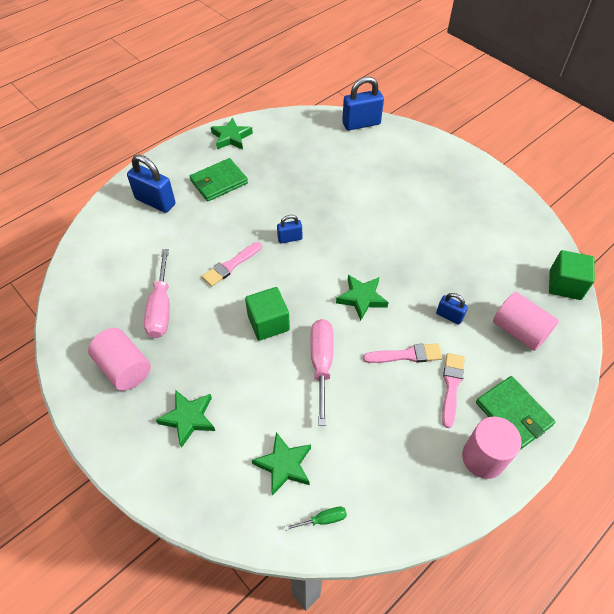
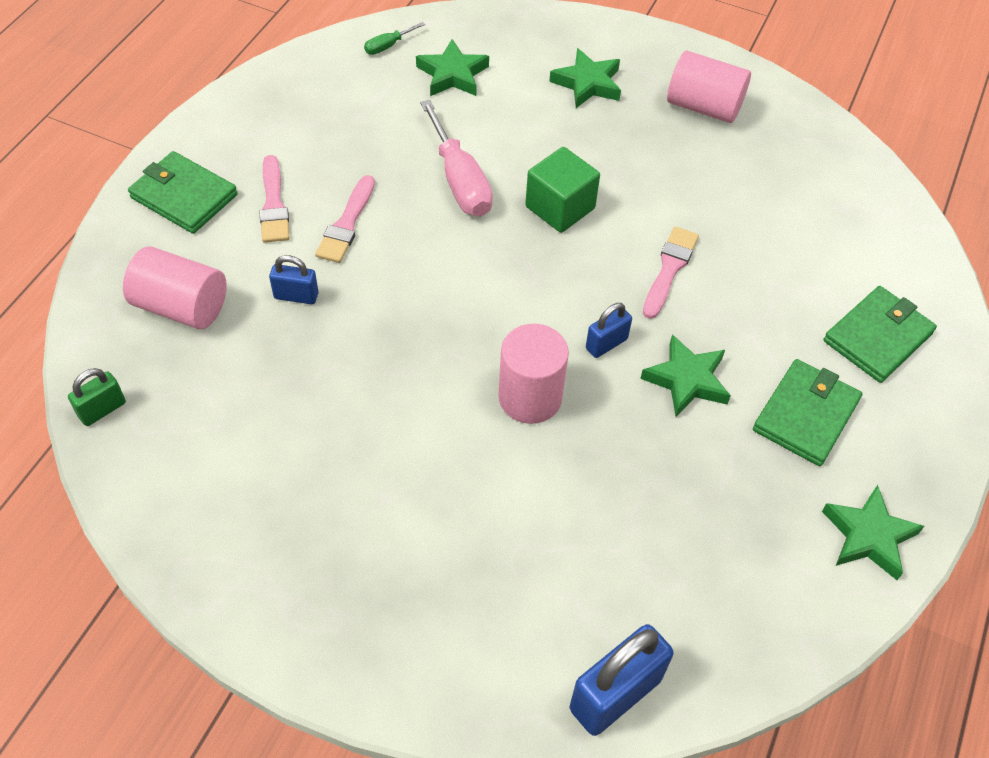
camera: 155 degrees right, 0 degrees up
blue padlock [127,155,175,213] -> green wallet [824,286,937,383]
pink screwdriver [144,249,170,338] -> none
green star [336,275,389,321] -> green star moved to [640,334,731,417]
pink brush [363,343,442,363] -> pink brush turned 45 degrees counterclockwise [315,175,375,263]
pink cylinder [462,417,522,479] -> pink cylinder moved to [498,324,569,424]
green cube [549,250,595,300] -> green padlock [68,368,126,426]

